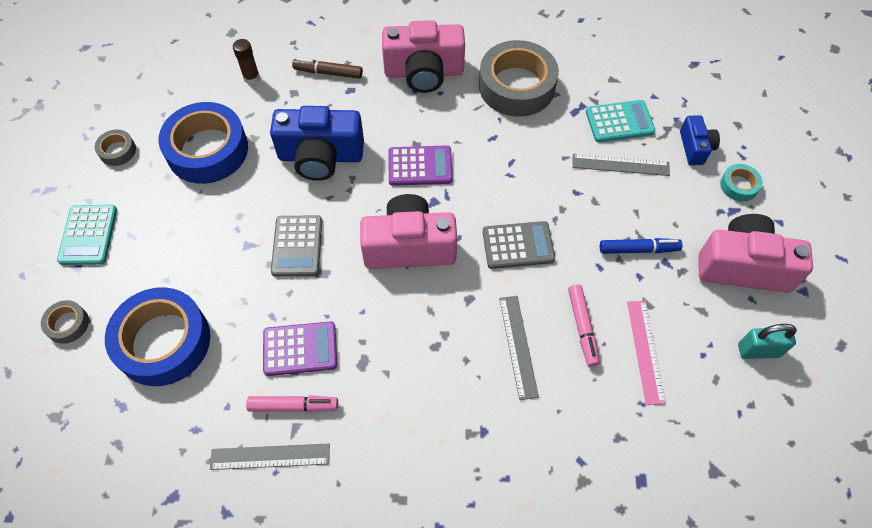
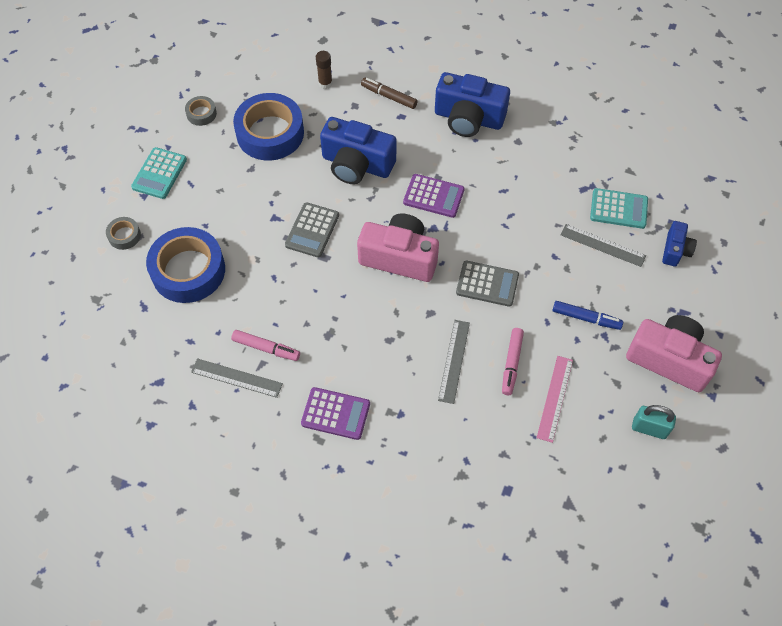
camera: 20 degrees right, 0 degrees up
purple calculator [263,321,337,376] -> purple calculator moved to [301,387,370,440]
pink camera [382,20,465,93] -> blue camera [435,72,510,137]
grey tape [479,40,559,117] -> none
turquoise tape [720,164,763,202] -> none

